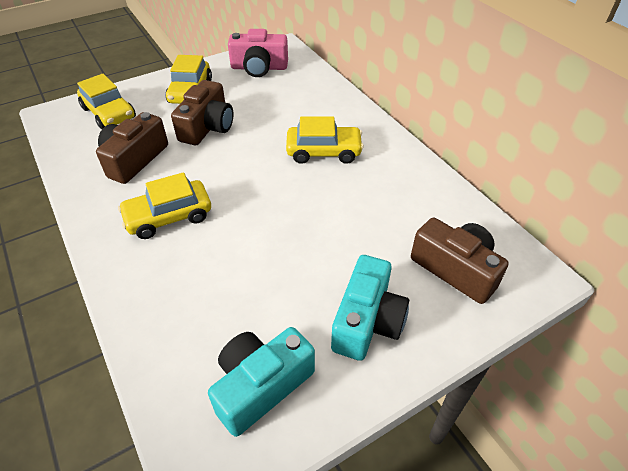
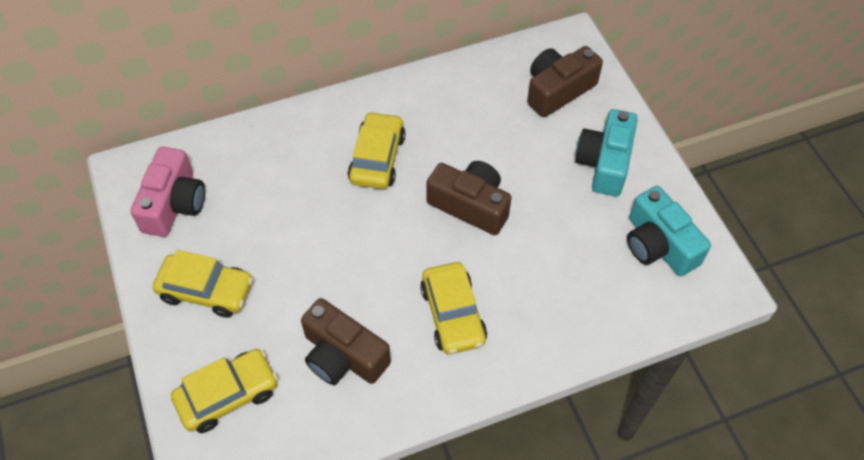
camera: 80 degrees left, 10 degrees up
brown camera [171,80,233,145] -> brown camera moved to [426,161,511,235]
turquoise camera [331,255,409,361] -> turquoise camera turned 105 degrees counterclockwise [575,109,638,196]

